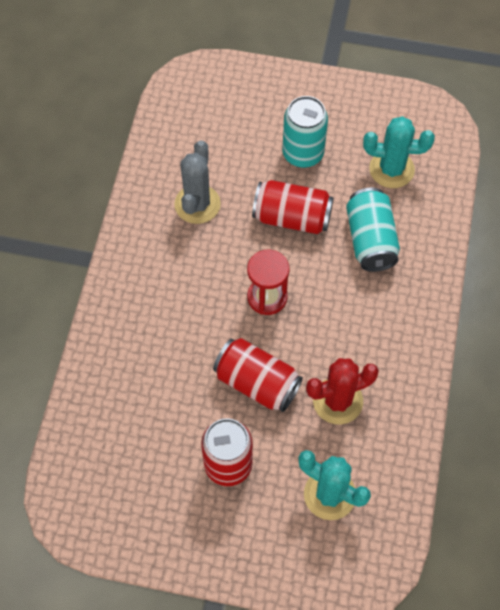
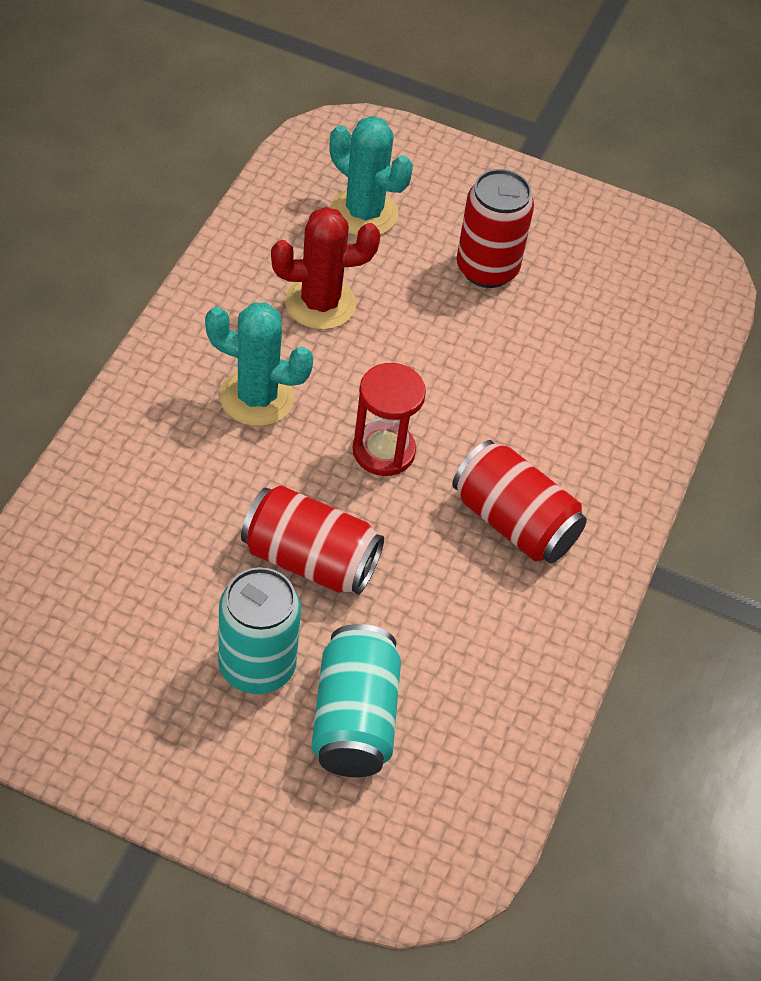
camera: 175 degrees left, 10 degrees down
grey cactus [174,140,221,224] -> none
red can [213,338,303,412] -> red can moved to [452,440,587,563]
turquoise can [346,188,400,272] -> turquoise can moved to [311,624,401,777]
turquoise cactus [363,116,435,188] -> turquoise cactus moved to [205,303,314,426]

